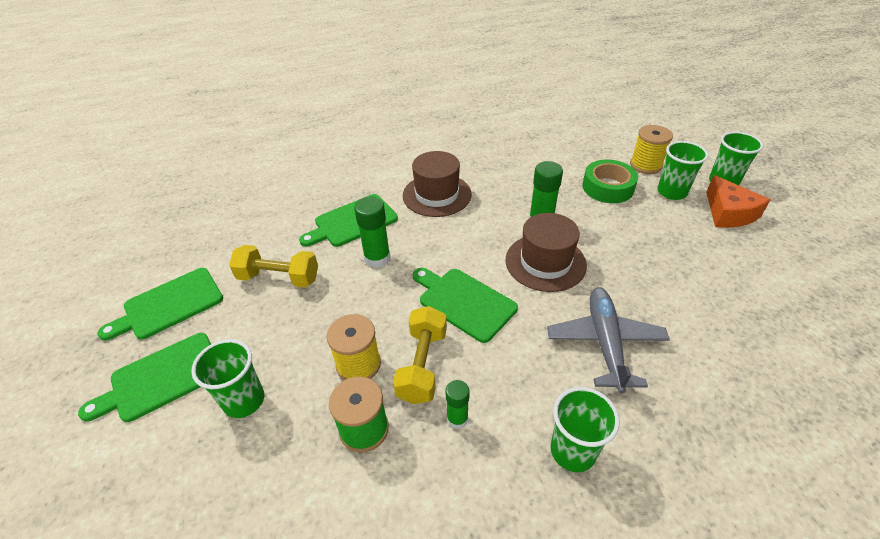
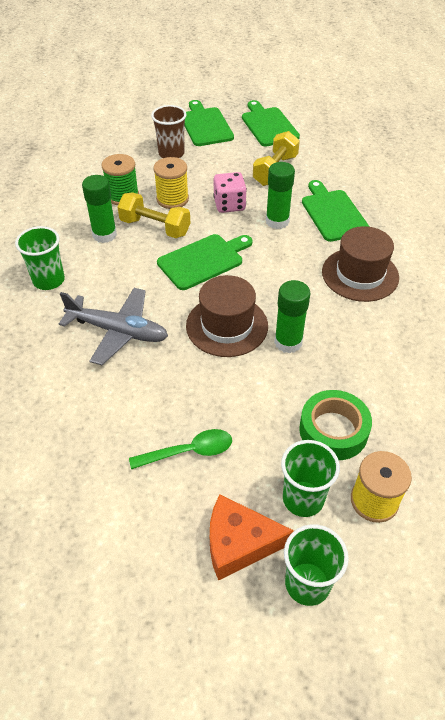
camera: 105 degrees right, 5 degrees up
green cup [191,339,264,418] -> brown cup [151,105,186,158]
green glue stick [445,380,470,429] -> green glue stick [82,175,117,243], size x1.61
none -> green spoon [129,429,232,469]
none -> pink dice [213,172,247,213]

